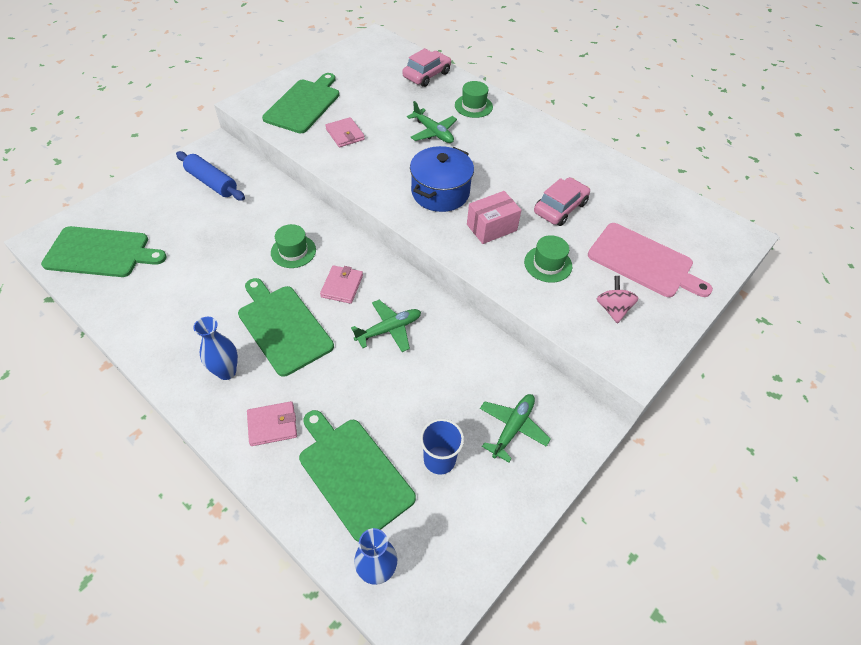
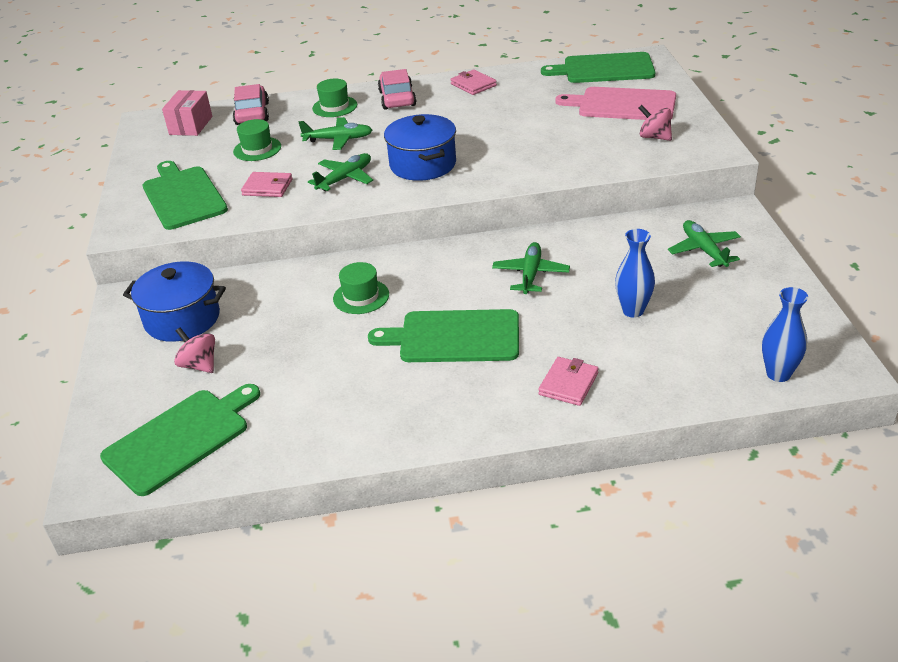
camera: 45 degrees left, 15 degrees down
blue rolling pin [176,151,245,201] -> blue pot [123,262,226,342]
blue vase [193,317,238,380] -> blue vase moved to [615,229,655,318]
green cutting board [299,410,416,542] -> green cutting board moved to [541,52,655,83]
pink wallet [320,265,363,304] -> pink wallet moved to [451,69,497,95]
blue cup [420,419,464,475] -> none
pink box [467,191,521,244] -> pink box moved to [162,90,212,136]
green hat [524,235,572,283] -> green hat moved to [233,119,281,161]
pink car [534,177,590,226] -> pink car moved to [378,69,416,110]
pink cutting board [588,223,713,297] -> pink cutting board turned 150 degrees counterclockwise [555,87,676,120]
none -> pink spinning top [174,328,215,373]
none -> green plane [308,153,373,191]

